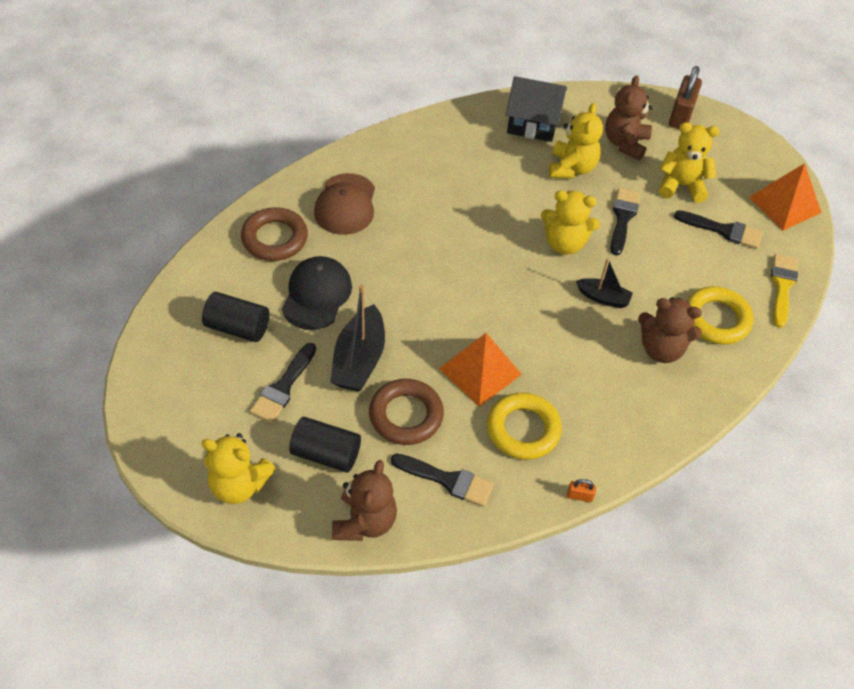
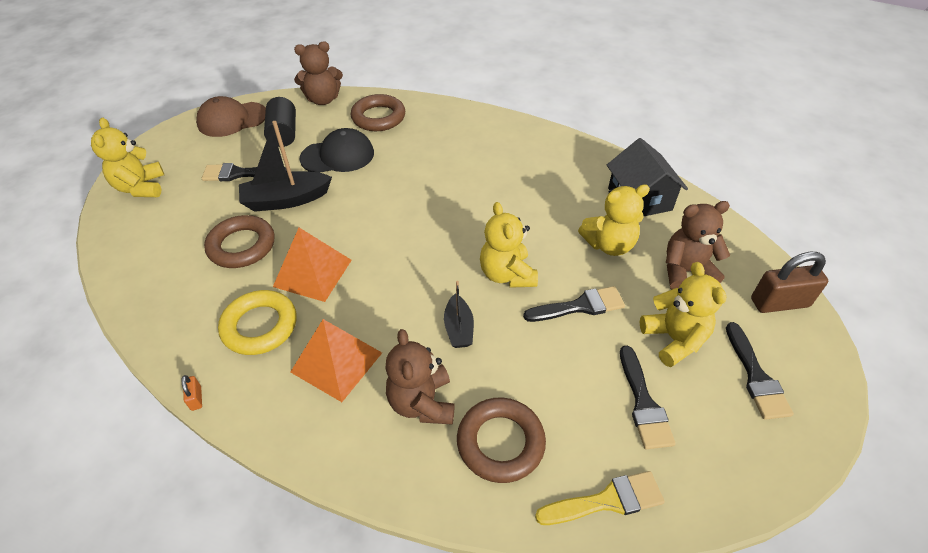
camera: 65 degrees right, 5 degrees down
black cylinder [289,417,361,473] -> none
brown cap [314,173,375,235] -> brown cap moved to [196,96,266,137]
brown teddy bear [332,460,397,541] -> brown teddy bear moved to [294,41,343,105]
black brush [391,453,494,507] -> black brush moved to [726,322,794,420]
yellow ring [687,286,754,344] -> brown ring [457,397,546,483]
orange pyramid [749,163,821,231] -> orange pyramid moved to [291,319,382,402]

